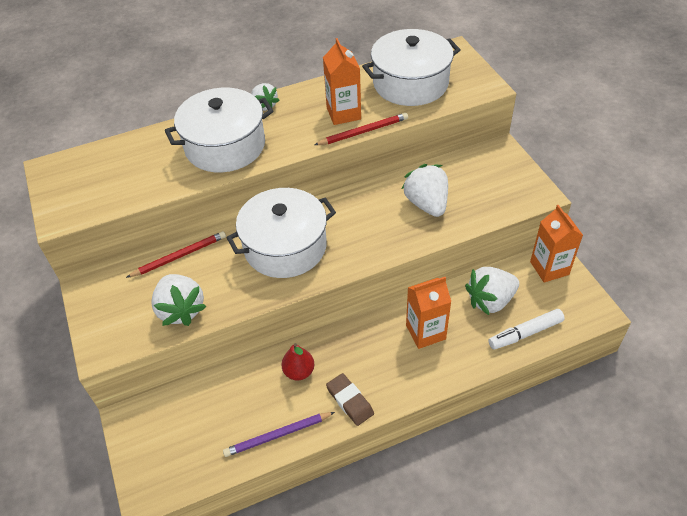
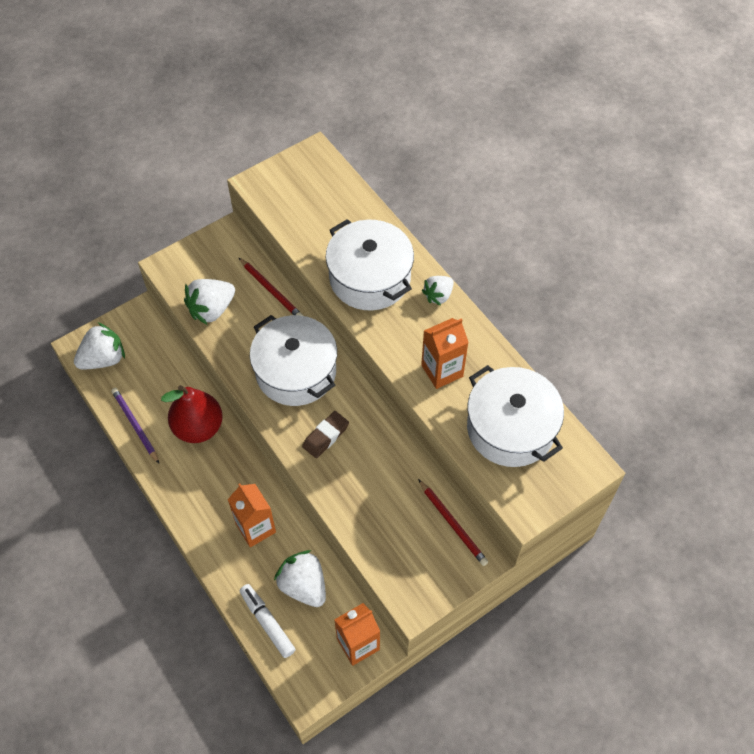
camera: 75 degrees right, 10 degrees up
red pear [282,343,314,380] -> red pear [161,385,223,443], size x1.80
red pencil [314,113,408,145] -> red pencil moved to [418,479,488,566]
brown eraser [326,373,374,426] -> brown eraser moved to [302,411,349,458]
white strawberry [402,164,448,217] -> white strawberry moved to [74,322,125,369]

